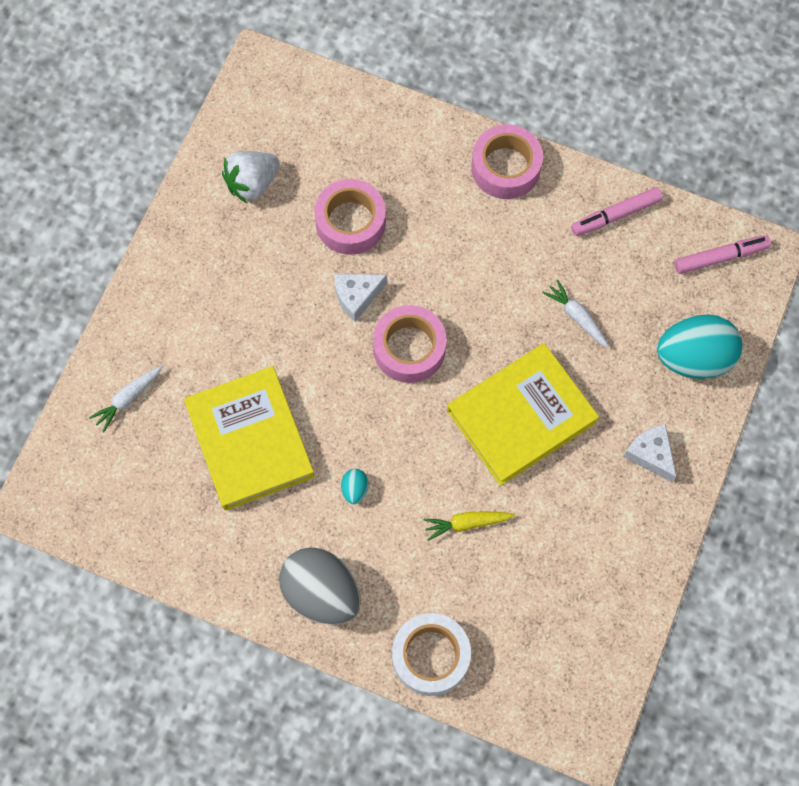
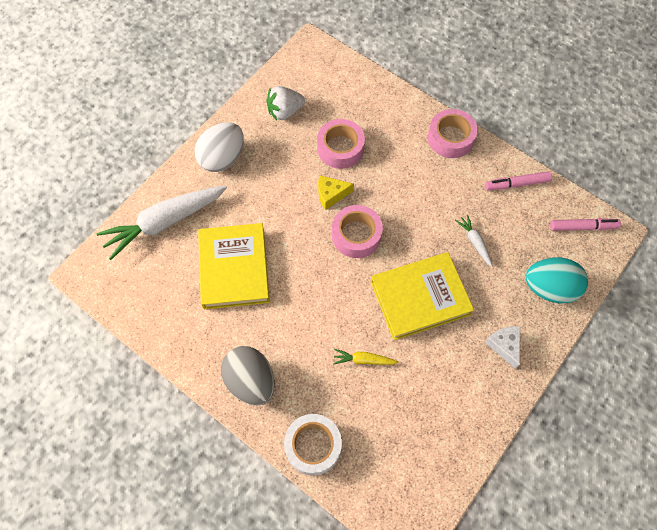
camera: 15 degrees right, 5 degrees down
white carrot [89,365,163,432] -> white carrot [96,186,227,260], size x2.25
white cheese [334,274,387,321] -> yellow cheese [318,175,354,210]
turquoise egg [341,469,368,504] -> none
none -> white egg [195,122,244,172]

